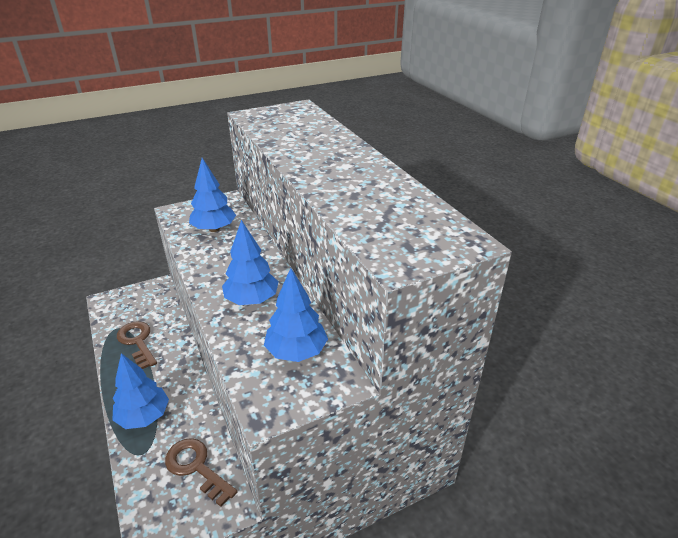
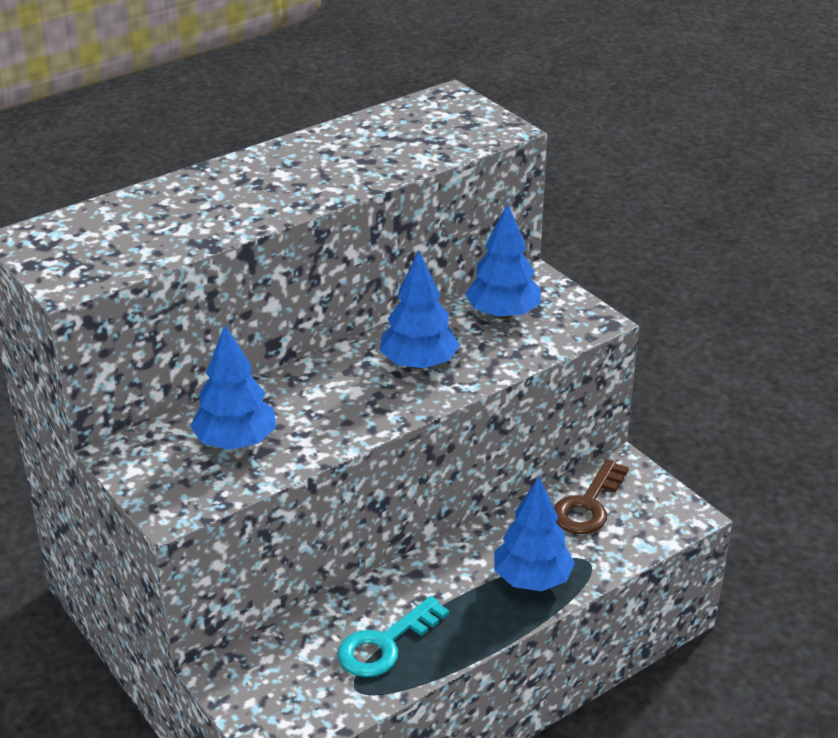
camera: 100 degrees left, 0 degrees up
brown key [117,321,157,369] -> turquoise key [338,596,449,677]

